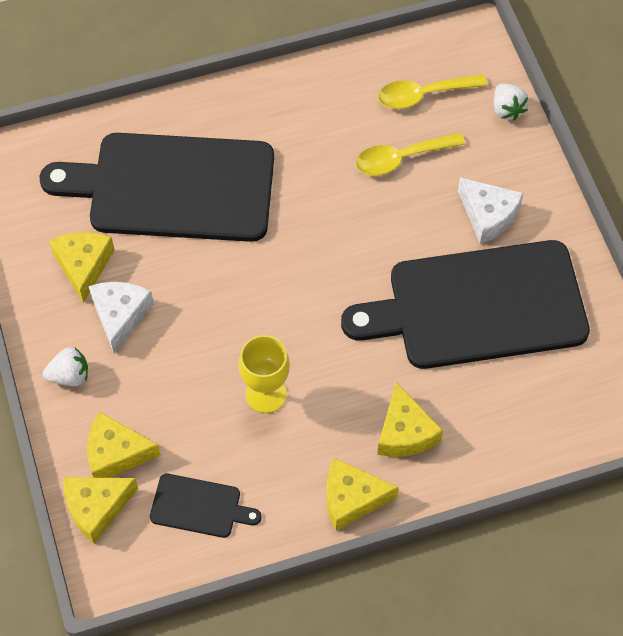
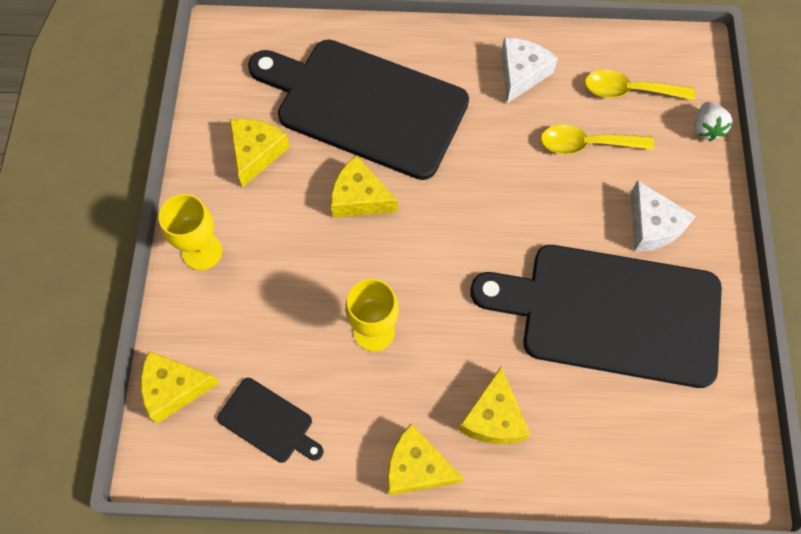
camera: 20 degrees right, 5 degrees up
white strawberry [43,348,88,386] -> yellow goblet [158,194,222,270]
yellow cheese [87,412,161,478] -> yellow cheese moved to [331,155,398,218]
white cheese [88,282,154,353] -> white cheese moved to [501,38,558,103]

